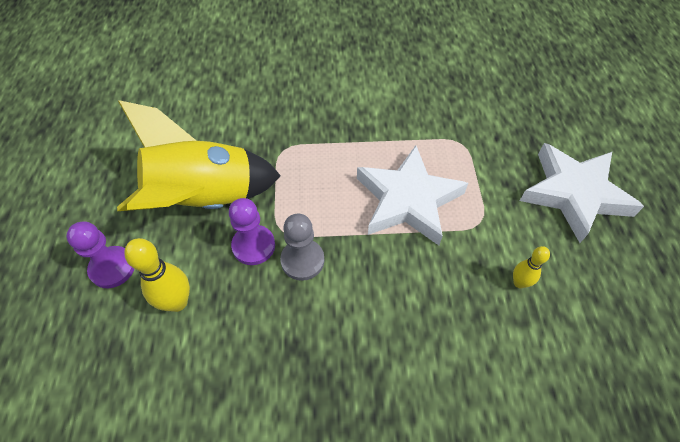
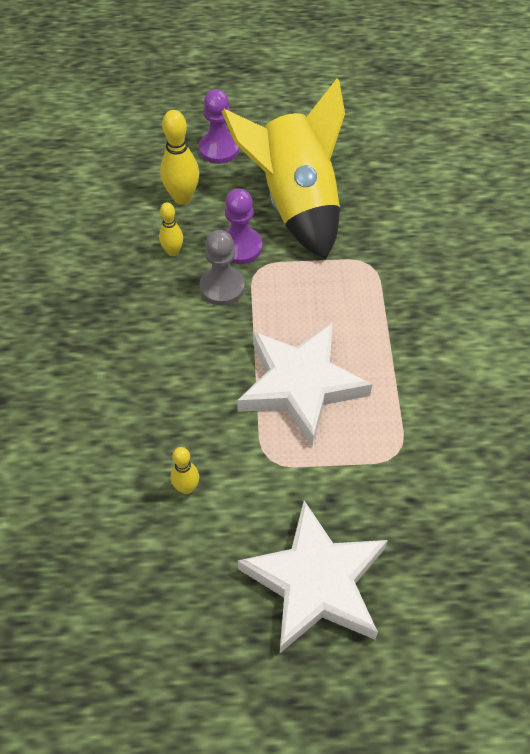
camera: 90 degrees right, 0 degrees up
none -> yellow bowling pin [159,202,183,256]

